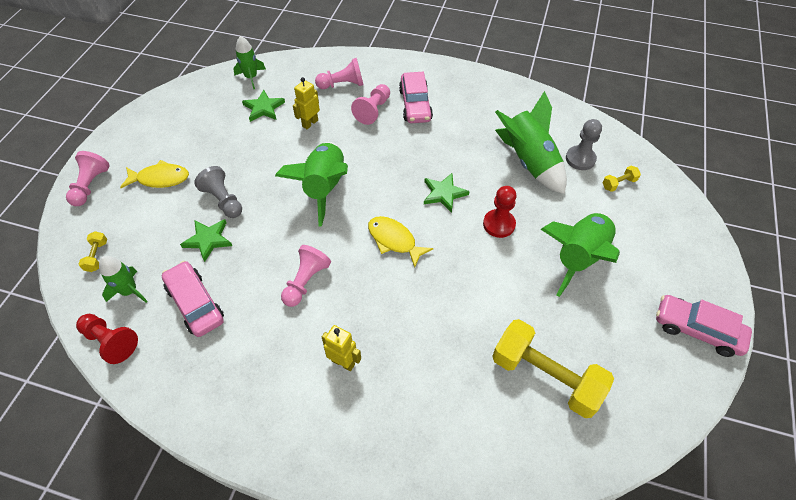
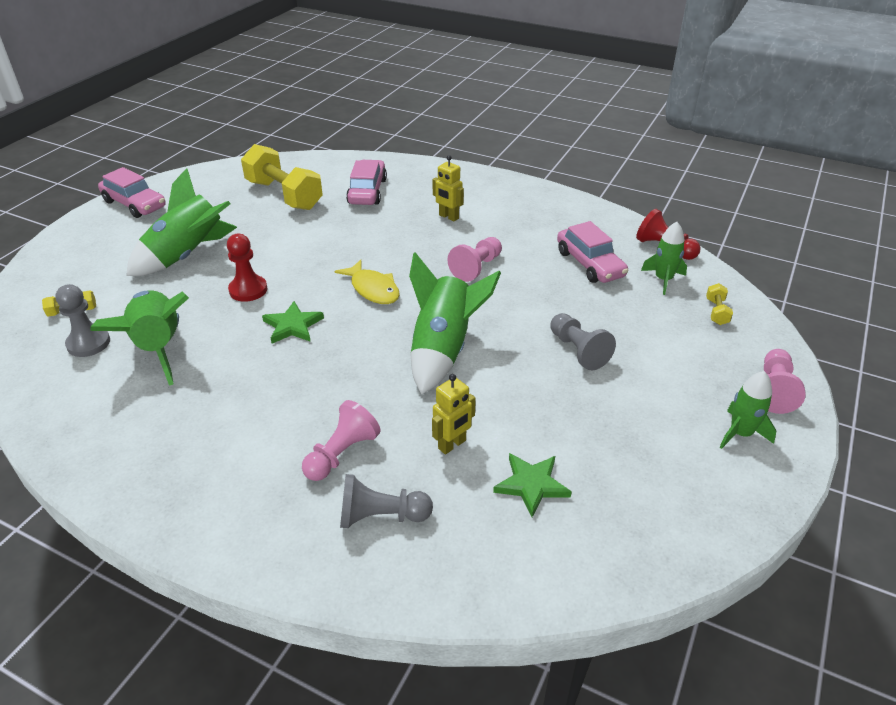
camera: 170 degrees left, 15 degrees down
yellow fish [120,160,189,188] -> none
green star [180,219,232,262] -> none
green rocket [233,36,266,89] -> green rocket moved to [720,371,777,449]
pink pawn [315,58,364,89] -> grey pawn [340,474,433,528]
pink car [399,72,433,123] -> pink car moved to [346,160,387,205]

